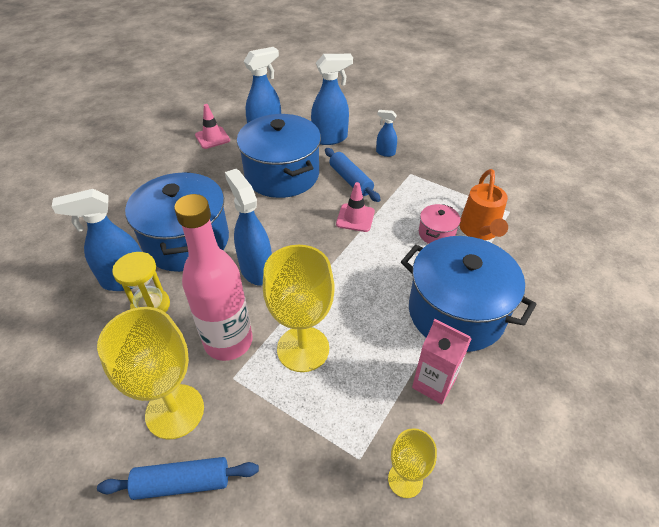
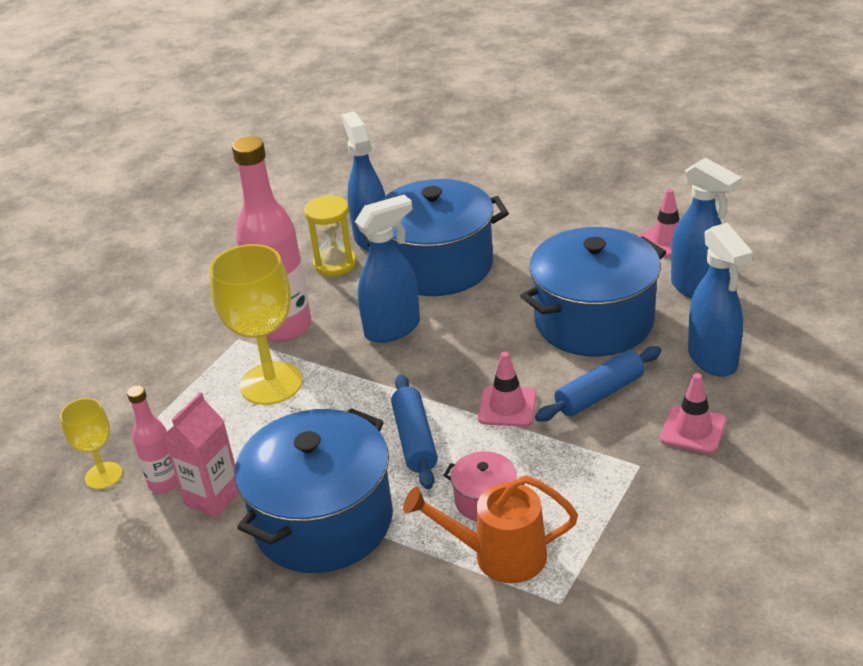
camera: 90 degrees right, 10 degrees down
yellow goblet [97,307,204,439] -> none
blue rolling pin [97,457,259,500] -> blue rolling pin moved to [391,374,438,489]
blue spray bottle [376,110,397,157] -> pink traffic cone [660,373,726,454]
none -> pink bottle [127,385,178,493]

